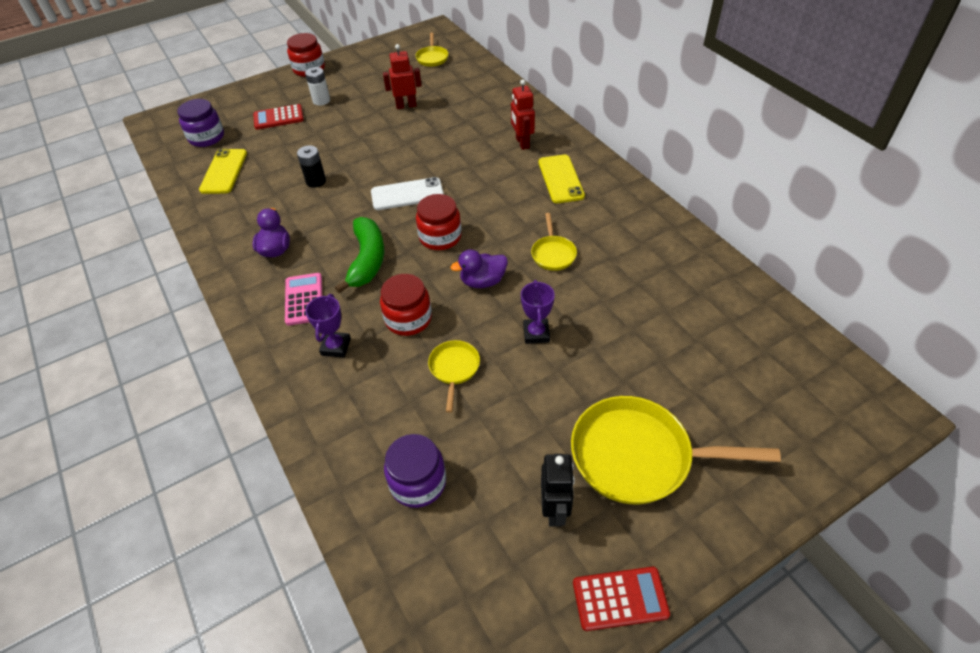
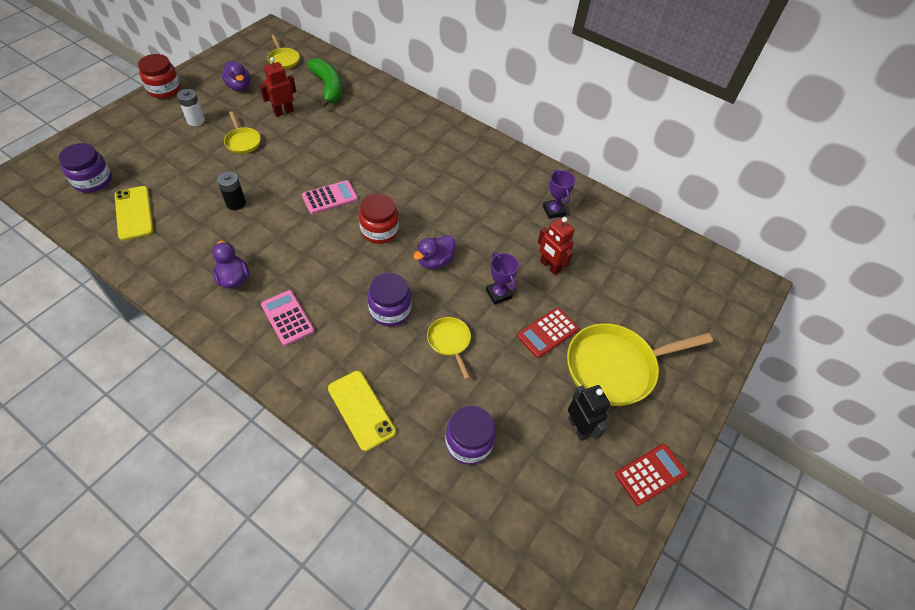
camera: 30 degrees left, 5 degrees up
red calculator [253,104,304,130] -> red calculator moved to [517,307,579,358]
purple trophy [305,294,351,358] -> purple trophy moved to [543,169,575,219]
green banana [335,217,384,294] -> green banana moved to [307,58,342,108]
white phone [371,177,444,210] -> pink calculator [302,180,358,214]
red jar [380,274,432,336] -> purple jar [368,273,412,327]
red robot [511,79,535,150] -> red robot moved to [538,217,575,275]
yellow pan [531,213,577,271] -> yellow pan moved to [224,111,261,154]
yellow phone [538,154,585,203] -> yellow phone moved to [328,371,396,451]
none -> purple duck [222,61,250,91]

